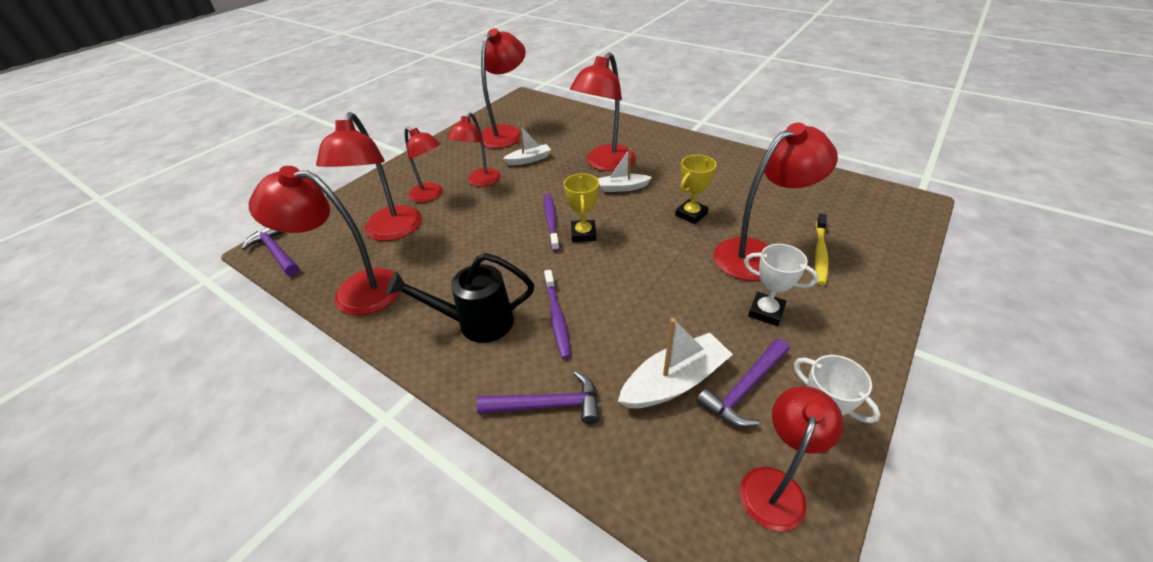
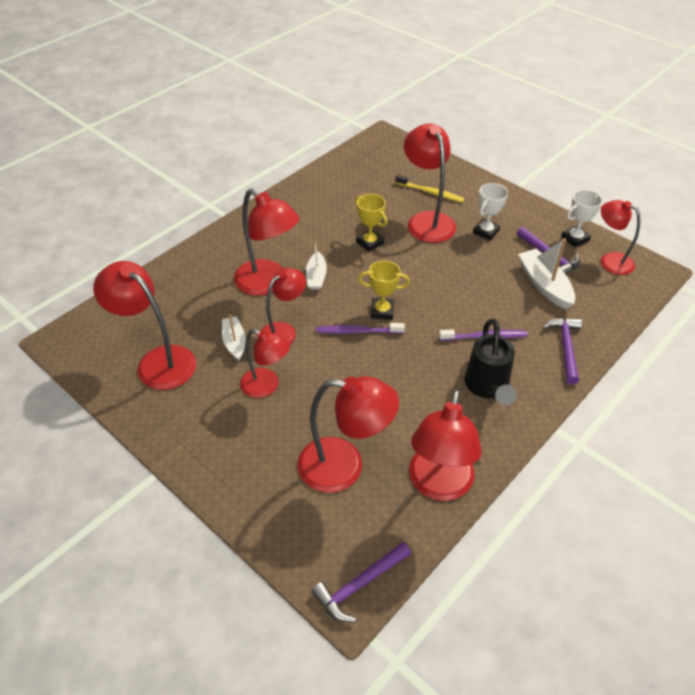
camera: 85 degrees left, 5 degrees up
red lamp [405,127,443,203] -> red lamp moved to [261,268,306,344]

